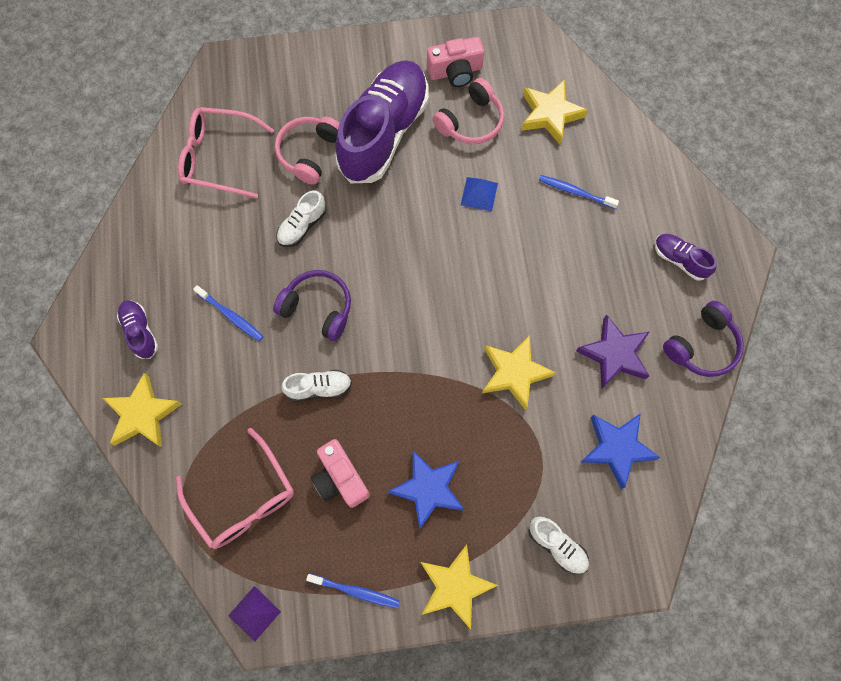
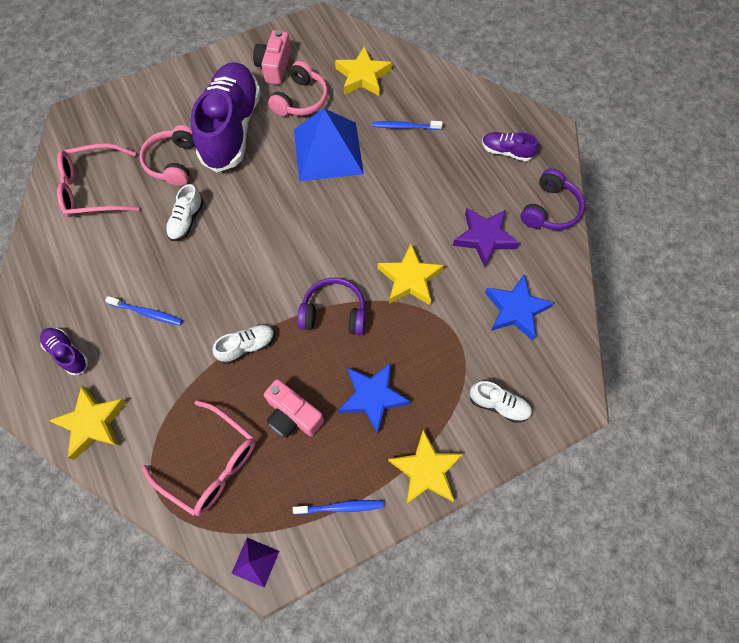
camera: 20 degrees left, 5 degrees down
purple headphones [273,270,351,341] -> purple headphones moved to [297,278,366,335]
pink camera [427,37,484,87] -> pink camera turned 135 degrees clockwise [253,30,291,85]
blue pyramid [461,177,498,211] -> blue pyramid [294,108,364,181], size x2.30

